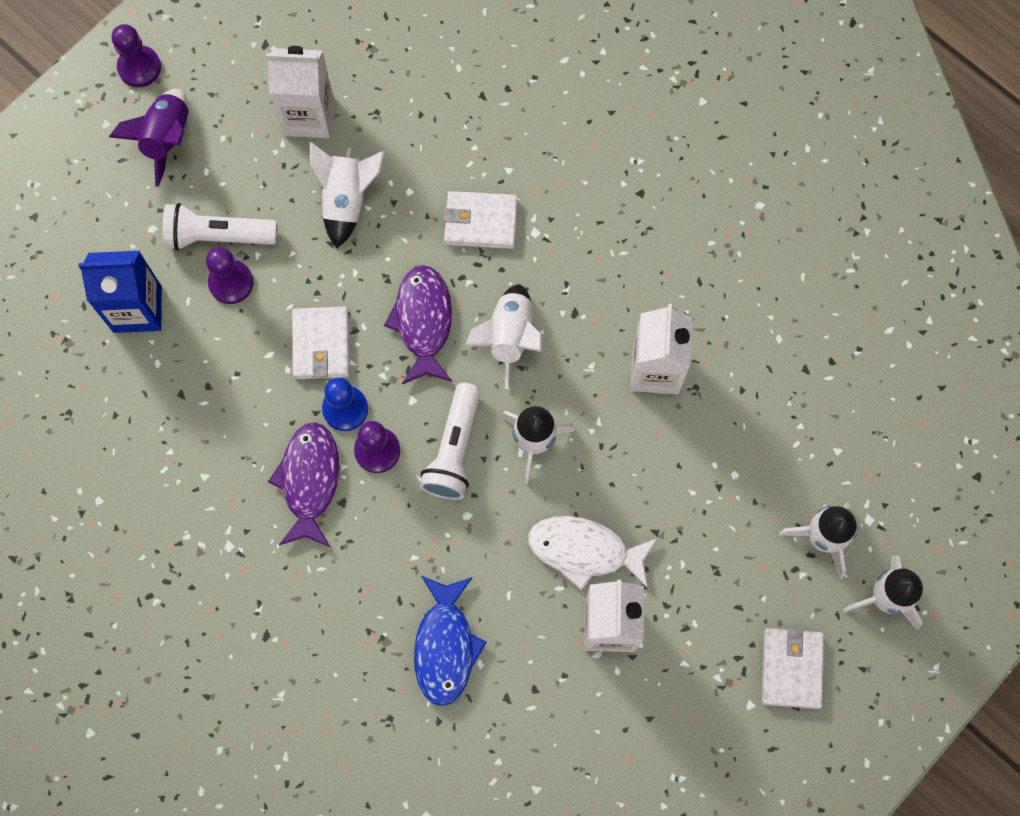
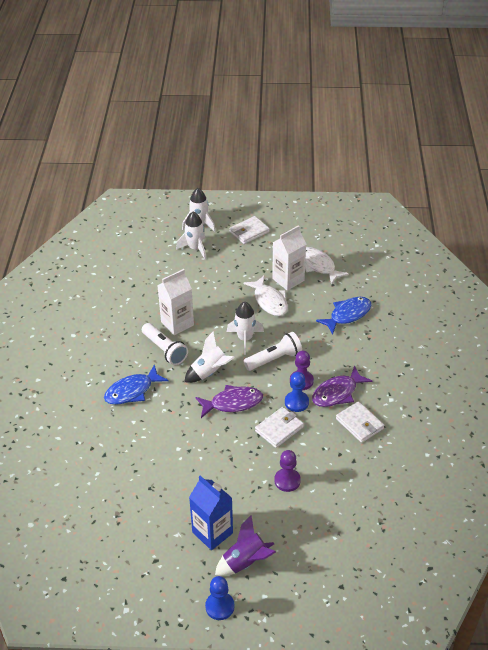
camera: 130 degrees left, 30 degrees down
blue carton [78,251,162,333] -> blue carton moved to [189,475,233,550]
purple pawn [112,24,161,87] -> blue pawn [205,576,235,620]
white flashlight [162,203,277,251] -> white flashlight moved to [142,323,188,365]
white carton [266,46,334,138] -> none
white rocket [310,142,385,248] -> none
purple fish [384,265,452,384] -> purple fish turned 150 degrees counterclockwise [195,385,263,418]
white wallet [443,191,518,249] -> white wallet moved to [336,401,384,443]
none -> blue fish [104,364,169,405]
none -> white fish [305,247,349,285]

